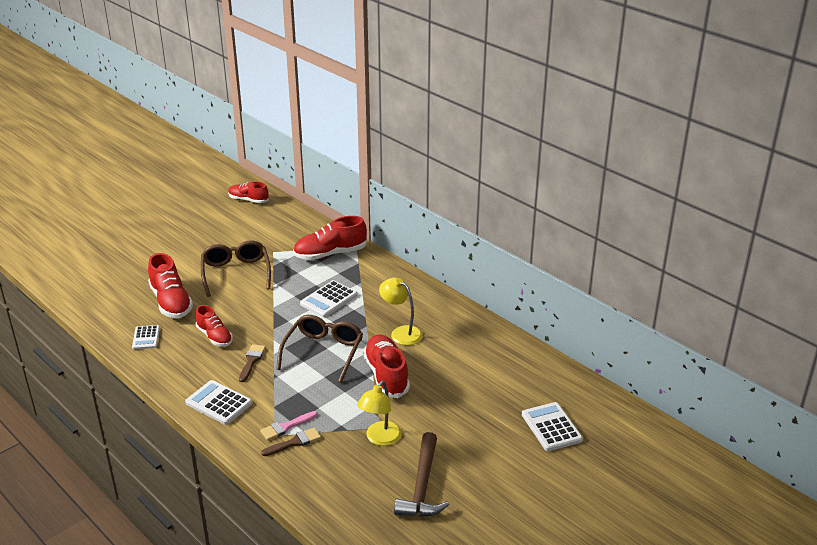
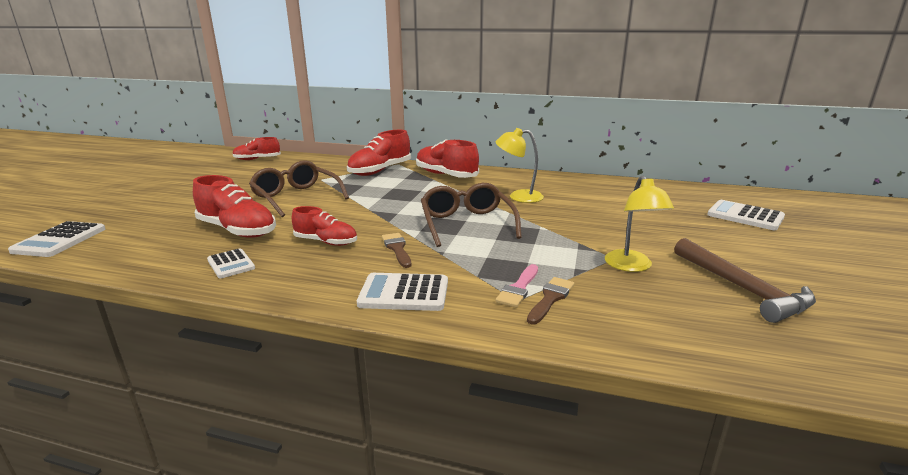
camera: 30 degrees left, 10 degrees down
white calculator [300,280,357,317] -> white calculator moved to [8,221,105,257]
red shoe [363,335,410,398] -> red shoe moved to [416,139,479,178]

